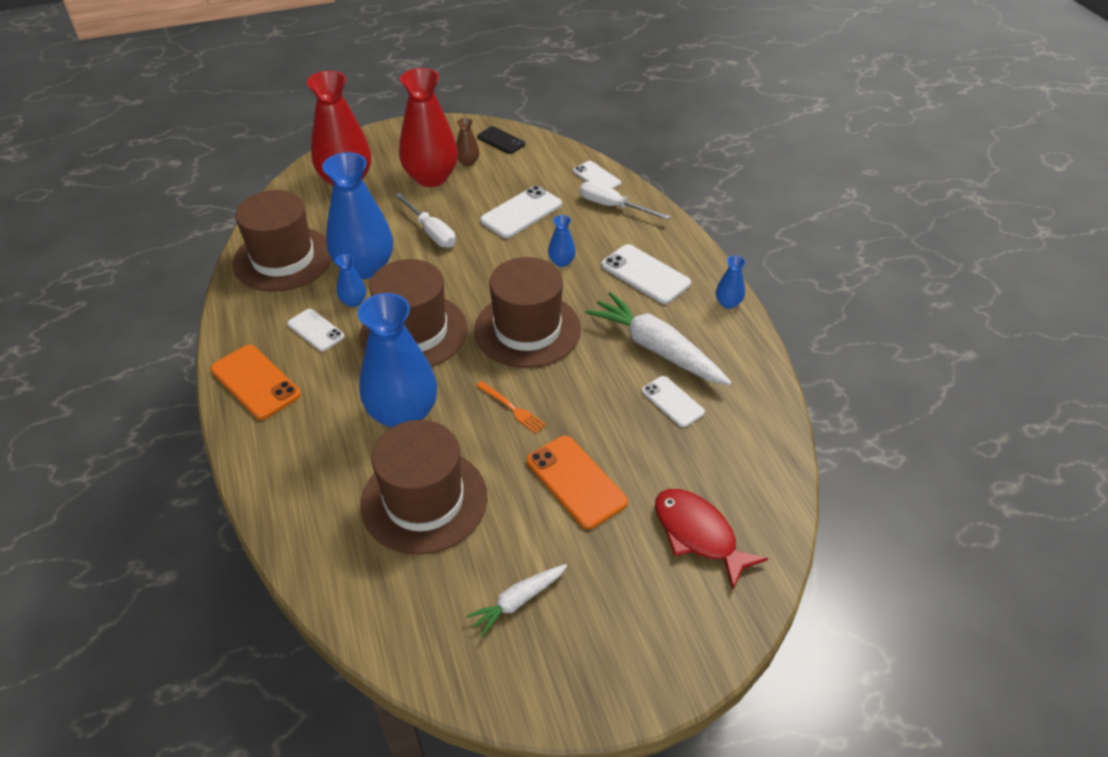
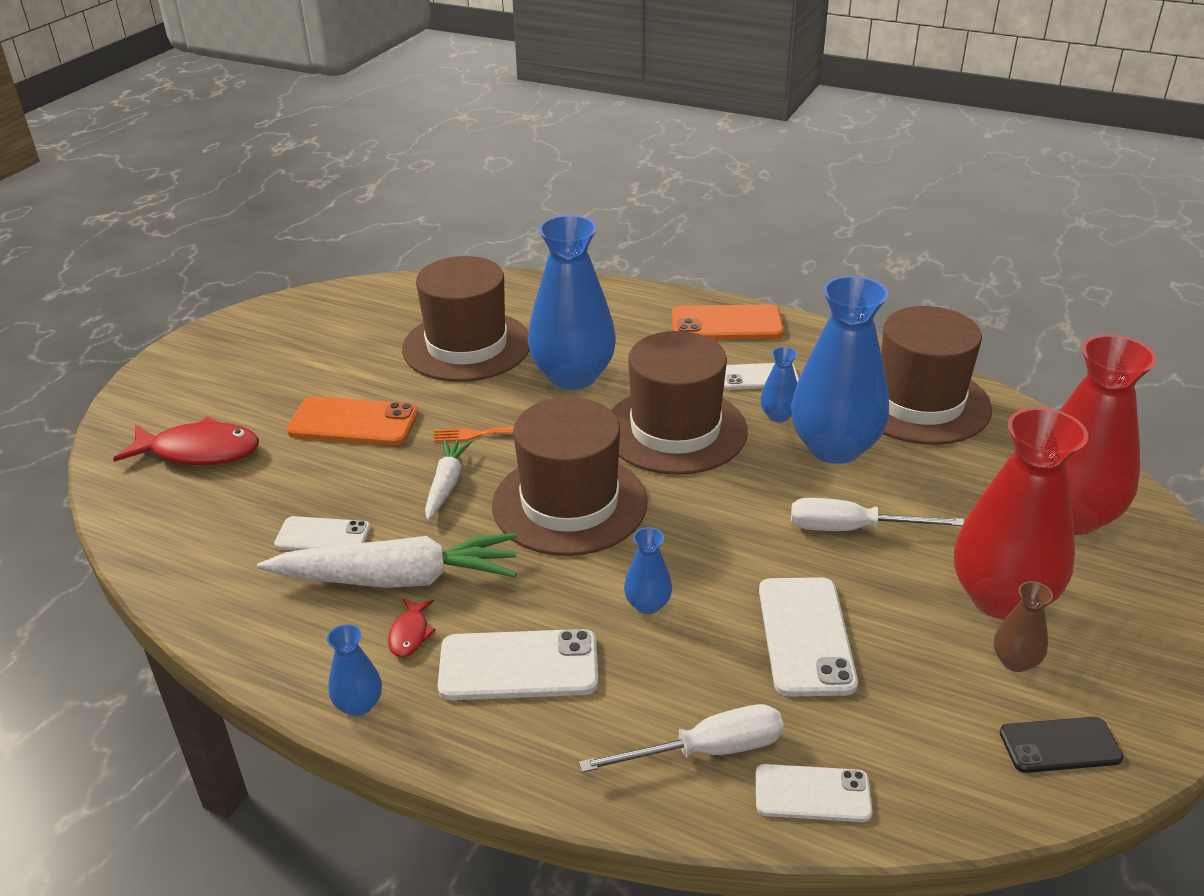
camera: 135 degrees right, 10 degrees down
white carrot [466,564,567,637] -> white carrot moved to [425,439,473,520]
none -> red fish [388,599,436,657]

